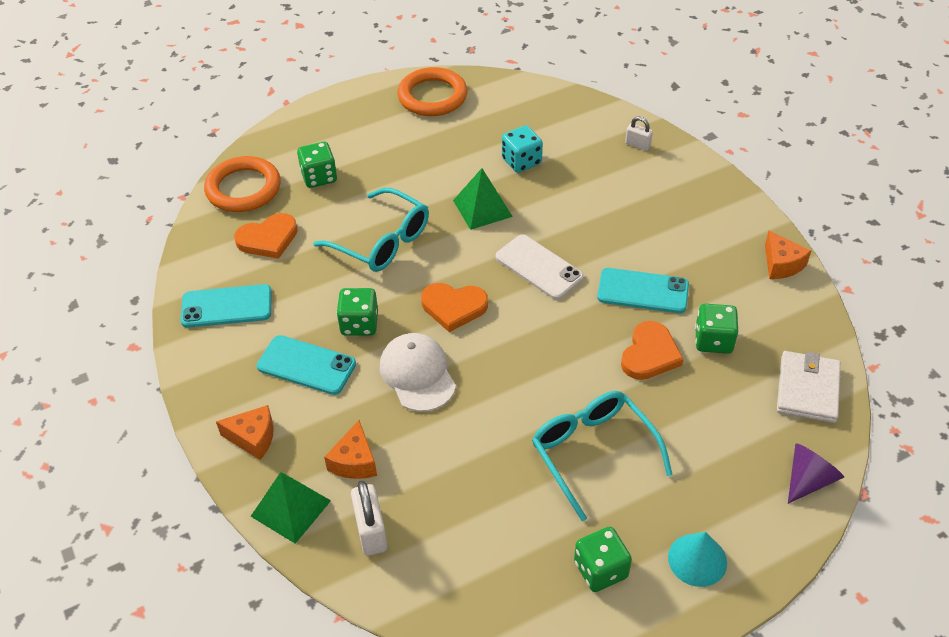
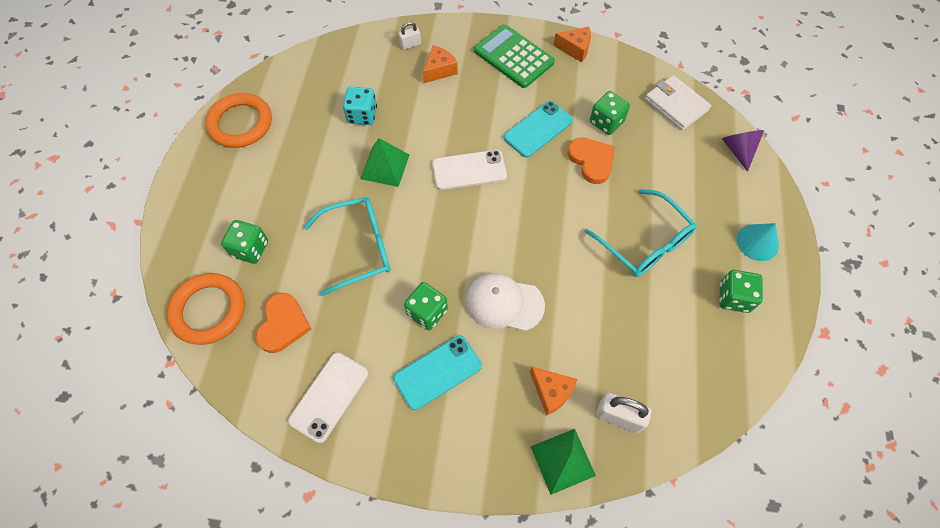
camera: 55 degrees left, 15 degrees up
turquoise phone [181,284,272,328] -> white phone [288,353,368,443]
orange cheese [216,405,274,460] -> orange cheese moved to [423,45,458,83]
orange heart [421,283,488,332] -> none
turquoise glasses [532,391,673,521] -> turquoise glasses turned 135 degrees counterclockwise [584,189,697,277]
none -> green calculator [474,24,555,88]

